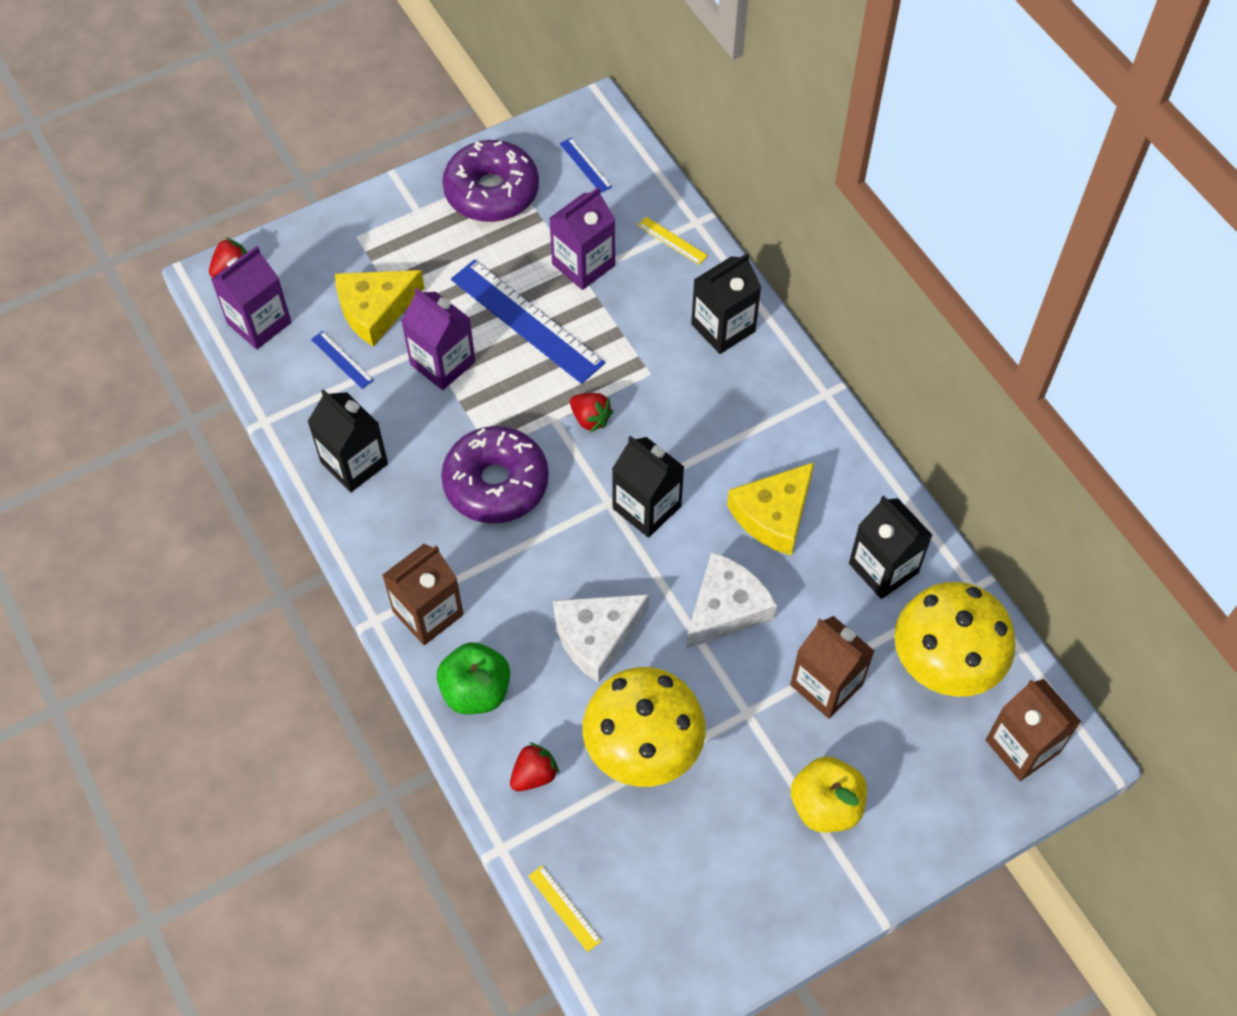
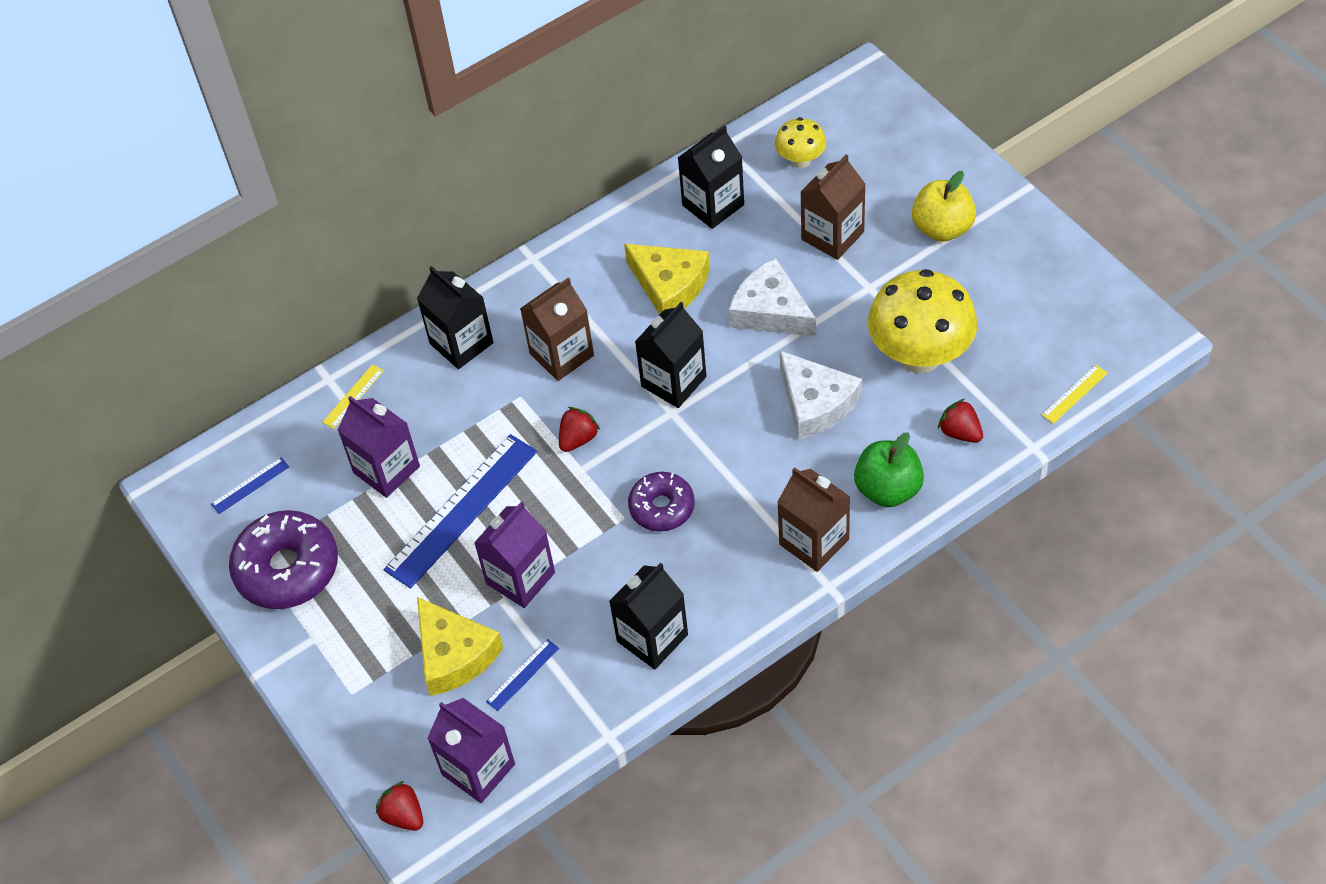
camera: 90 degrees left, 5 degrees down
purple donut [441,426,549,524] -> purple donut [628,472,695,532], size x0.62
yellow mushroom [894,582,1015,697] -> yellow mushroom [775,117,826,168], size x0.51
brown carton [986,679,1081,781] -> brown carton moved to [520,277,594,381]

